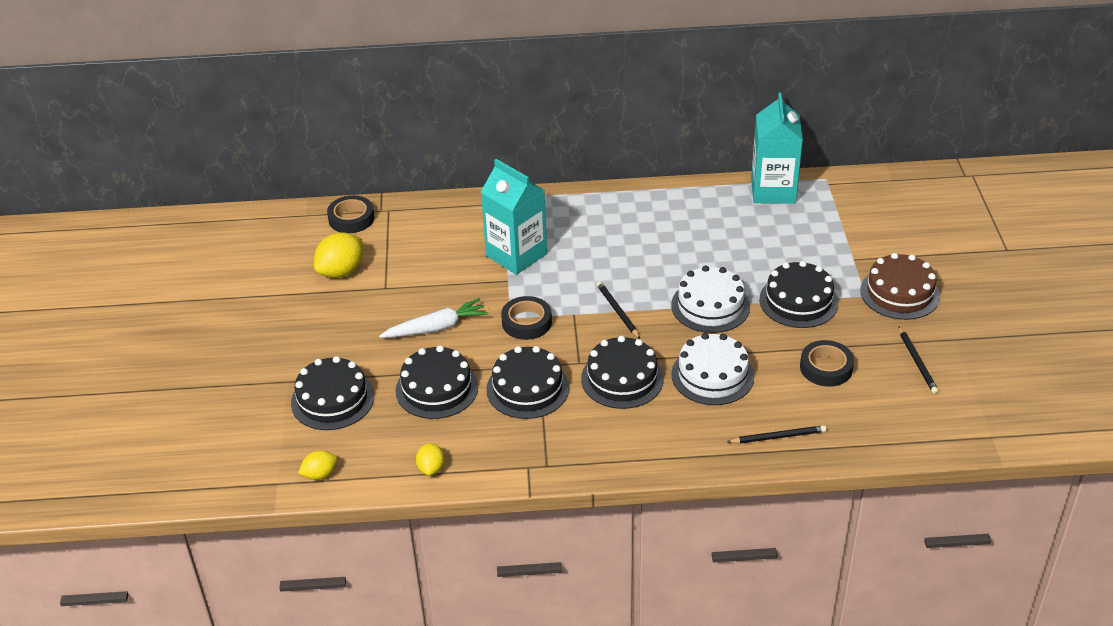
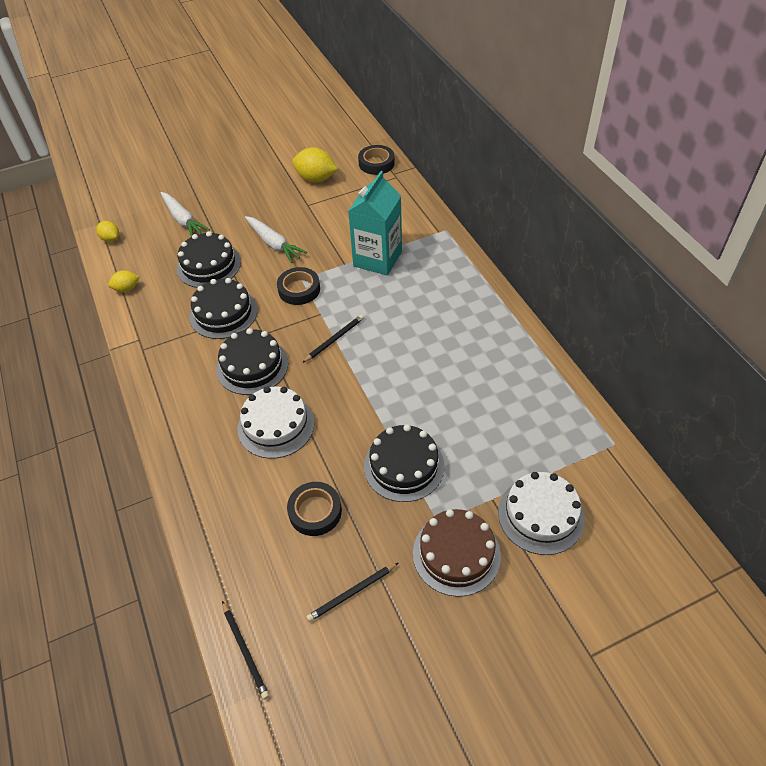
camera: 70 degrees right, 10 degrees up
black cake [291,356,374,430] -> white carrot [160,192,210,237]
white cake [671,265,750,333] -> white cake moved to [498,472,585,555]
black pencil [727,425,826,444] -> black pencil moved to [222,601,269,700]
turquoise carton [751,93,803,204] -> none

